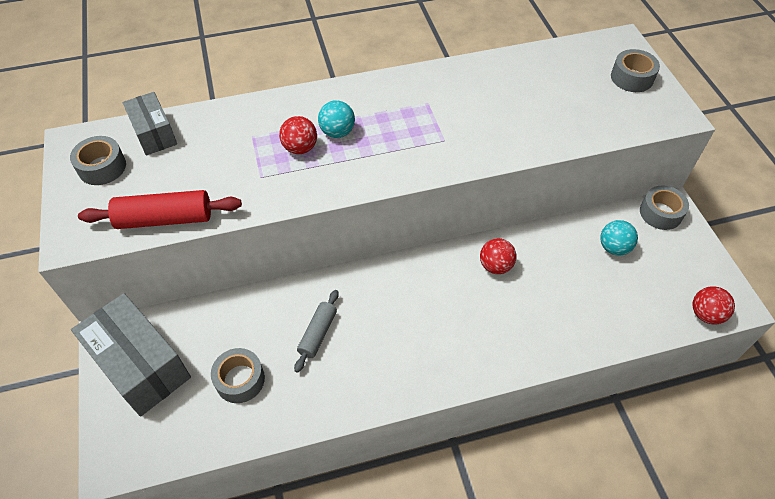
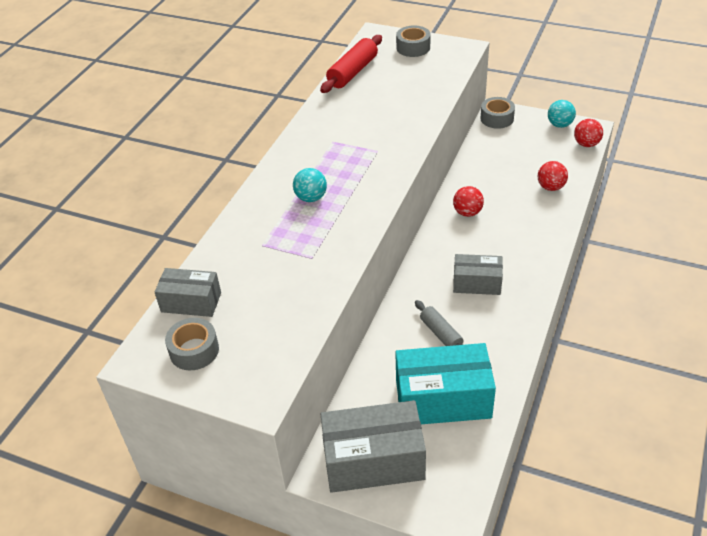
camera: 50 degrees left, 10 degrees down
red rolling pin [78,190,242,229] -> red rolling pin moved to [320,35,382,93]
grey tape [211,348,265,403] -> turquoise box [395,343,496,424]
red ball [279,116,317,154] -> red ball moved to [538,161,568,191]
turquoise ball [600,220,638,256] -> turquoise ball moved to [548,100,576,128]
none -> grey box [453,254,503,295]

